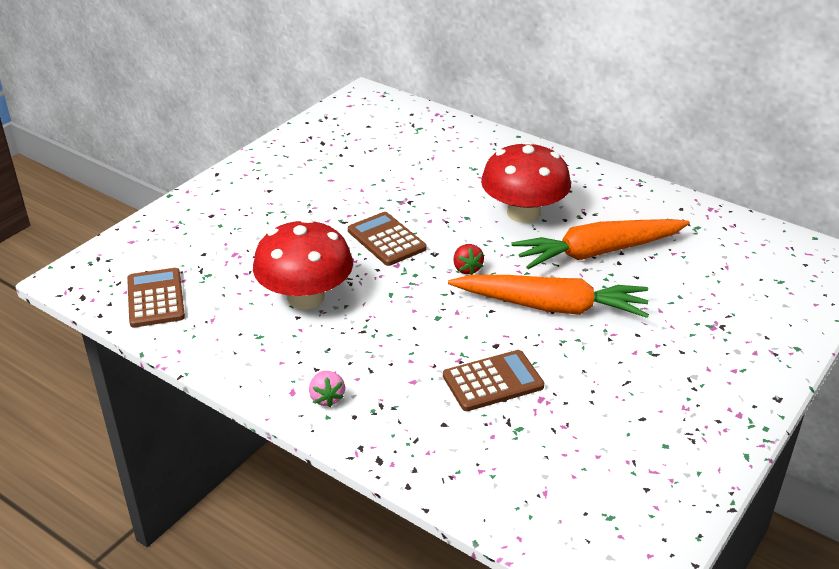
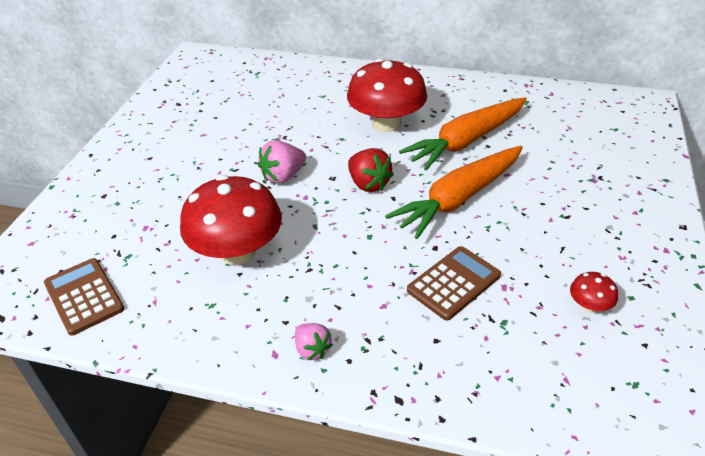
camera: 20 degrees left, 5 degrees up
brown calculator [348,212,427,266] -> pink strawberry [258,141,306,184]
orange carrot [448,275,649,318] -> orange carrot turned 150 degrees clockwise [385,146,523,239]
red strawberry [453,244,484,275] -> red strawberry [348,148,394,192], size x1.51
none -> red mushroom [570,272,618,312]

